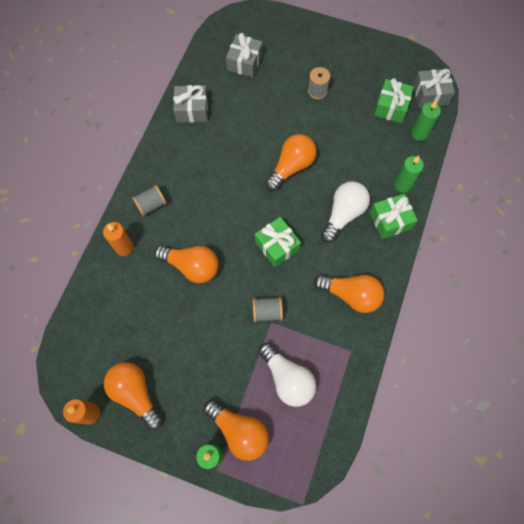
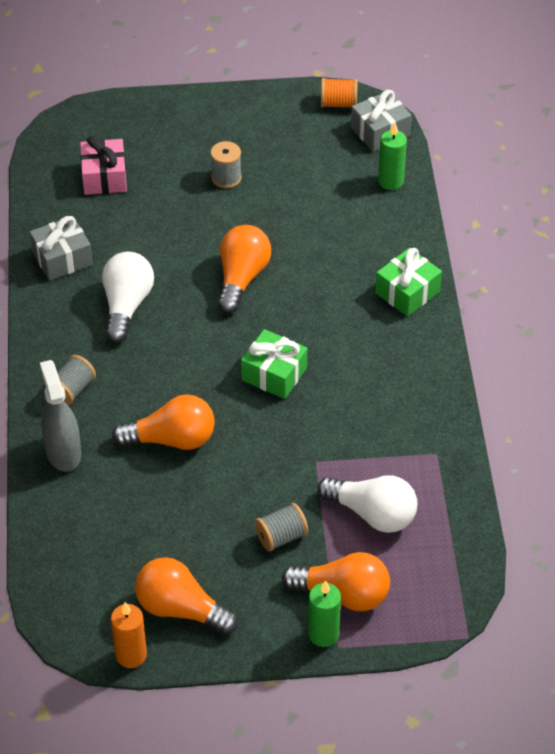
camera: 25 degrees left, 20 degrees down
orange candle [103,222,134,256] -> grey spray bottle [40,360,81,472]
grey gift [226,33,263,78] -> pink gift [80,136,127,195]
grey spool [252,297,283,322] -> grey spool moved to [255,503,309,552]
orange light bulb [314,274,385,313] -> none
white light bulb [321,181,370,243] -> white light bulb moved to [102,252,154,343]
green gift [374,78,414,123] -> none
green candle [394,156,424,193] -> none
none -> orange spool [321,78,358,108]

